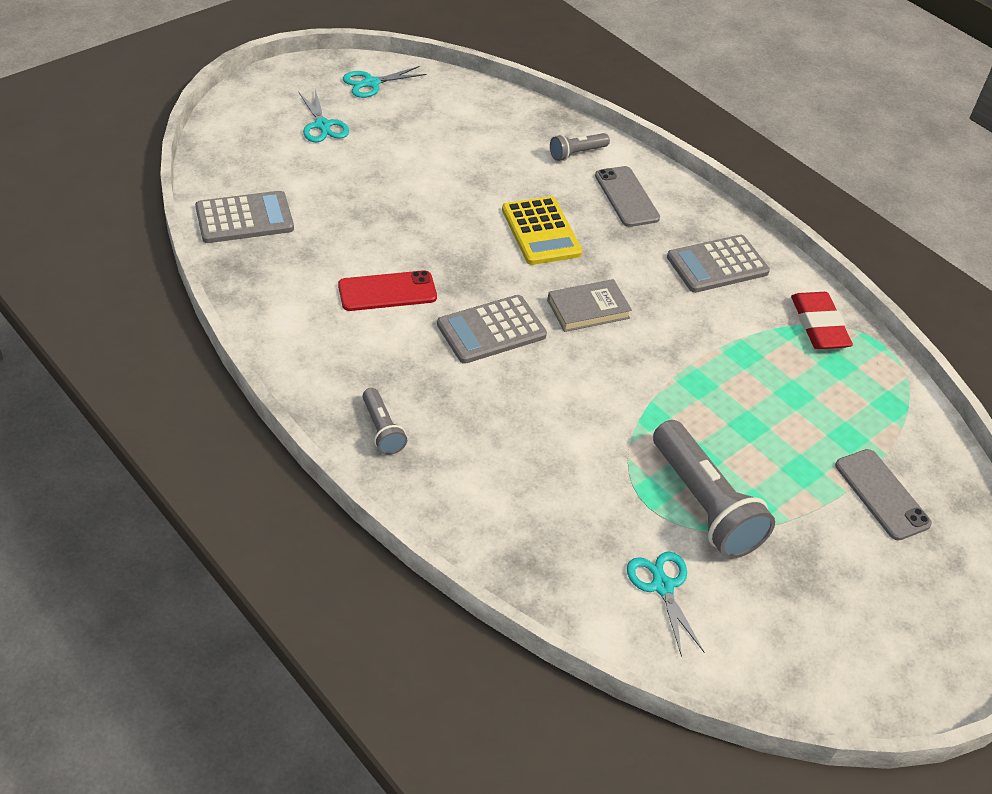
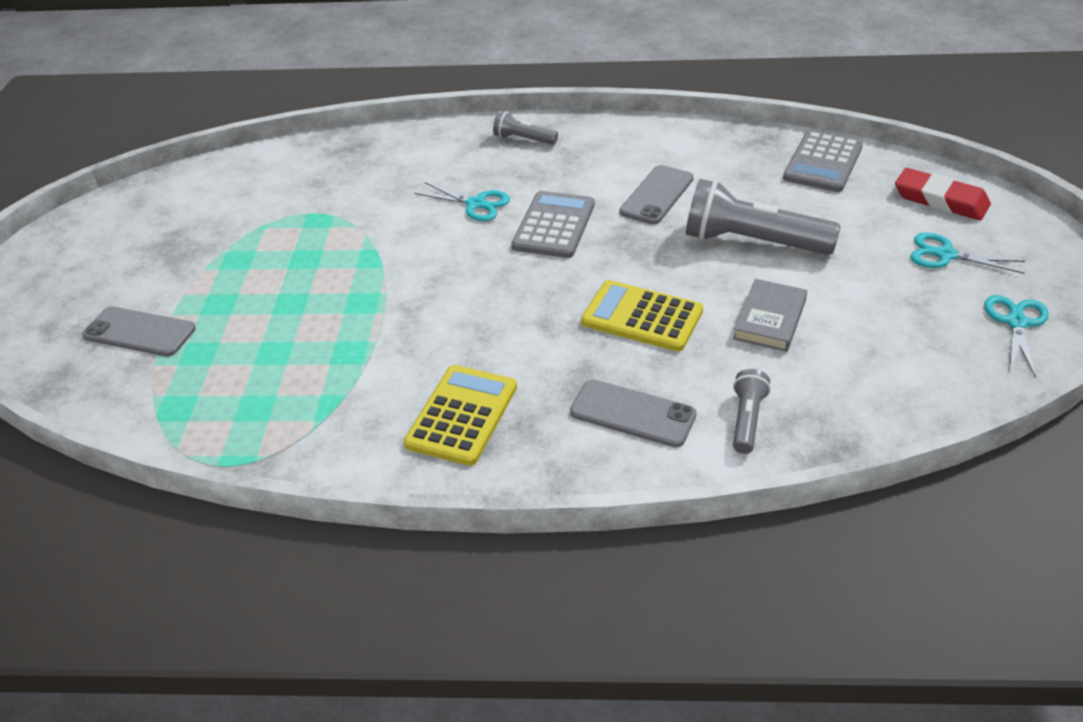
camera: 140 degrees right, 5 degrees down
red phone [338,270,437,311] -> grey phone [619,165,694,224]
grey book [547,279,632,332] -> grey book moved to [733,279,807,352]
turquoise scissors [627,551,705,657] -> turquoise scissors moved to [415,182,510,221]
grey flashlight [653,420,775,559] -> grey flashlight moved to [686,179,841,255]
grey calculator [667,235,770,293] -> yellow calculator [404,365,517,466]
red eraser [791,292,853,349] -> red eraser moved to [895,168,991,220]

